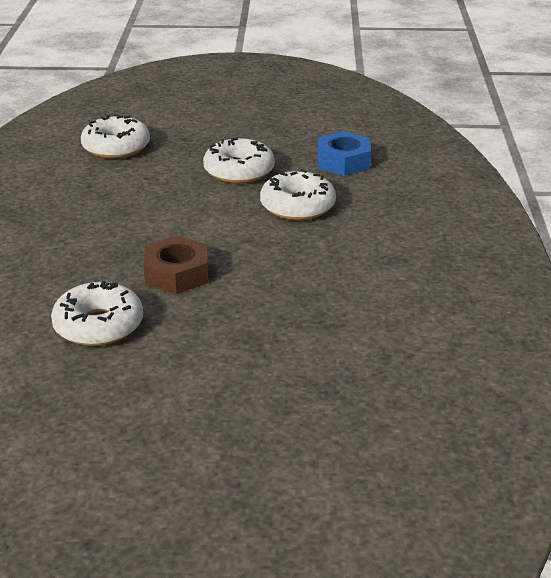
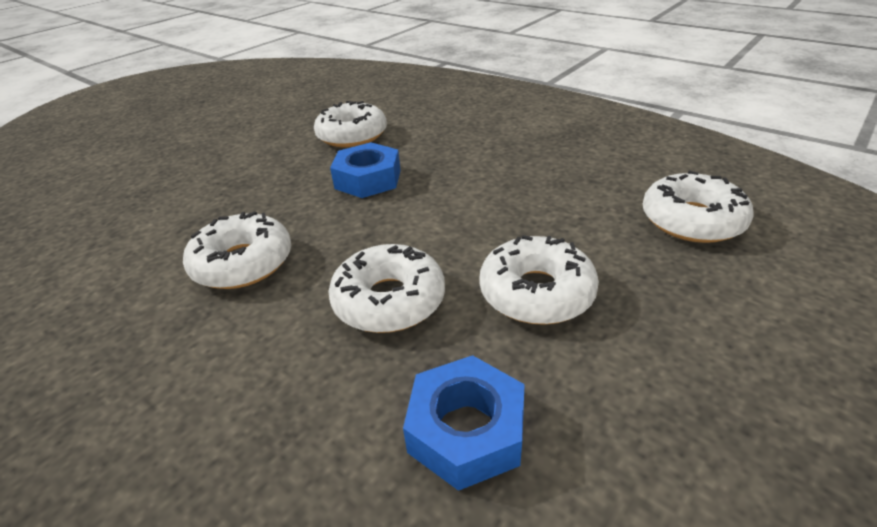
camera: 130 degrees right, 5 degrees up
brown nut [144,236,208,294] -> blue nut [330,142,401,198]
none -> white donut [183,211,291,289]

